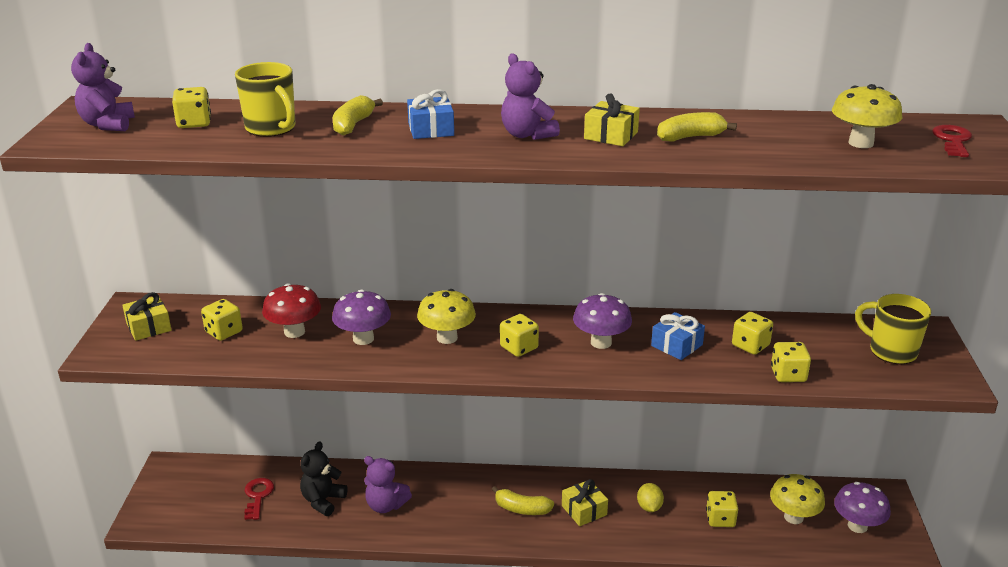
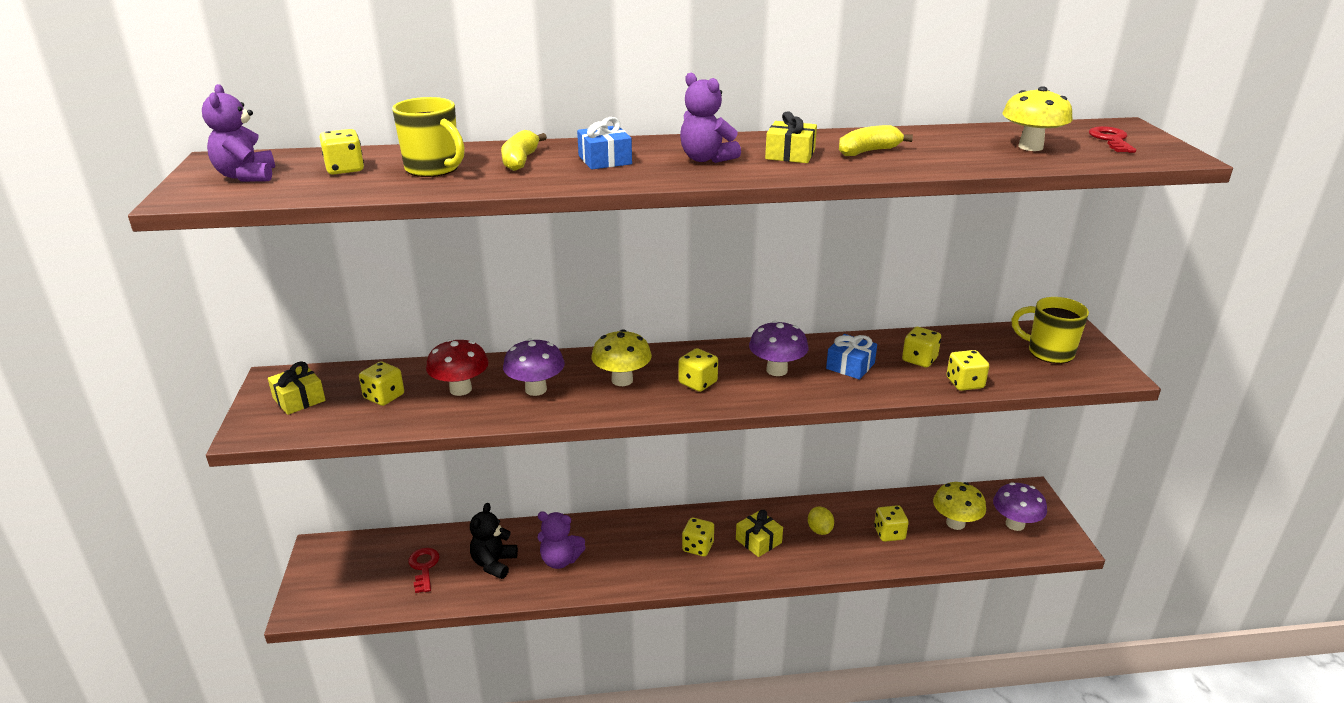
camera: 10 degrees left, 0 degrees up
yellow banana [491,486,554,515] -> yellow dice [682,517,714,557]

